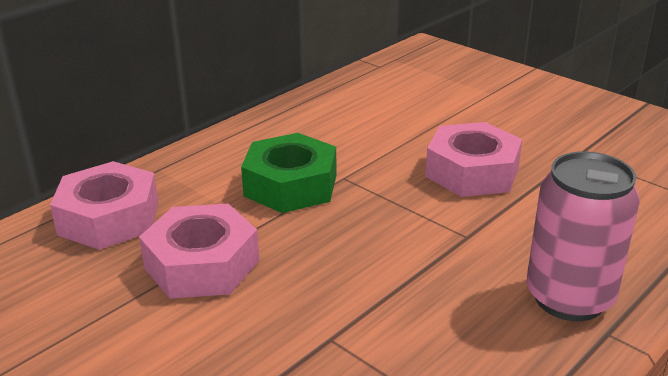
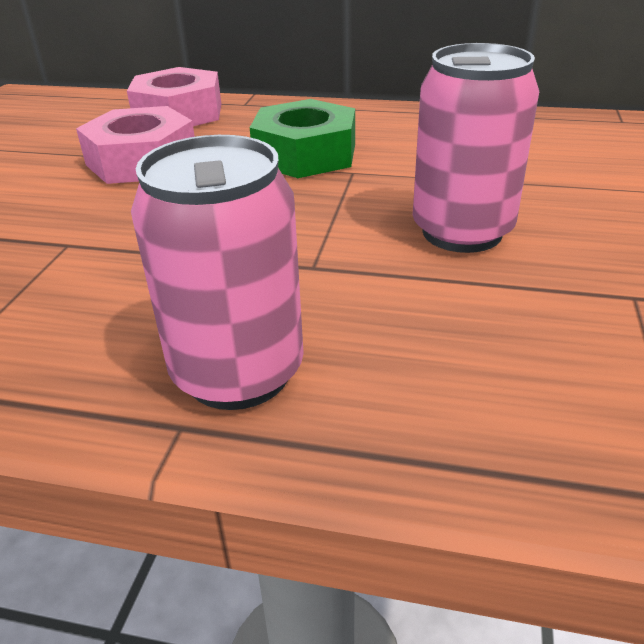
camera: 60 degrees right, 5 degrees up
pink nut [425,122,522,197] -> pink can [413,43,539,253]

